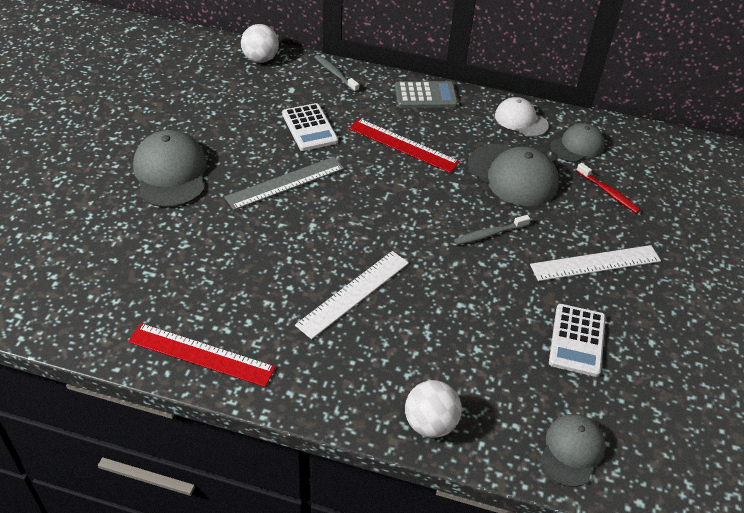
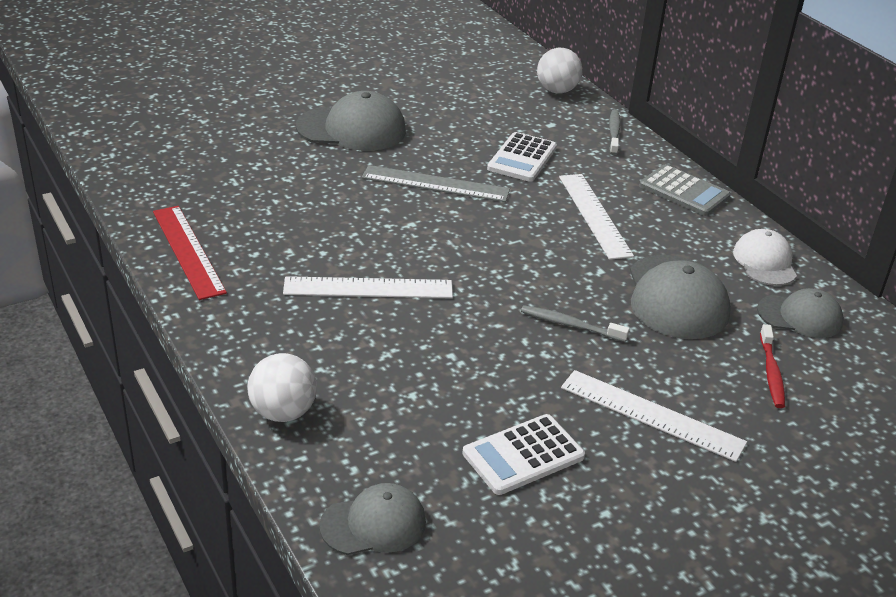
camera: 45 degrees right, 10 degrees down
grey cap [133,130,207,207] -> grey cap turned 60 degrees clockwise [296,91,406,151]
red ruler [349,118,460,173] -> white ruler [559,174,634,260]

